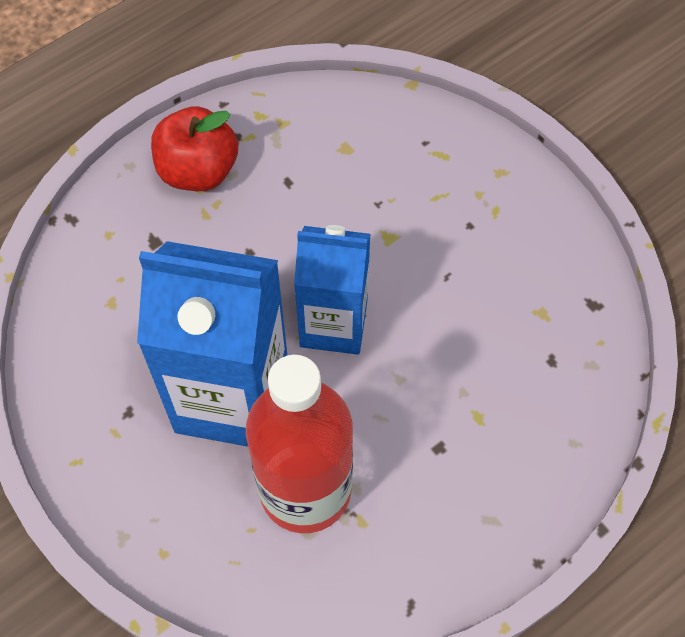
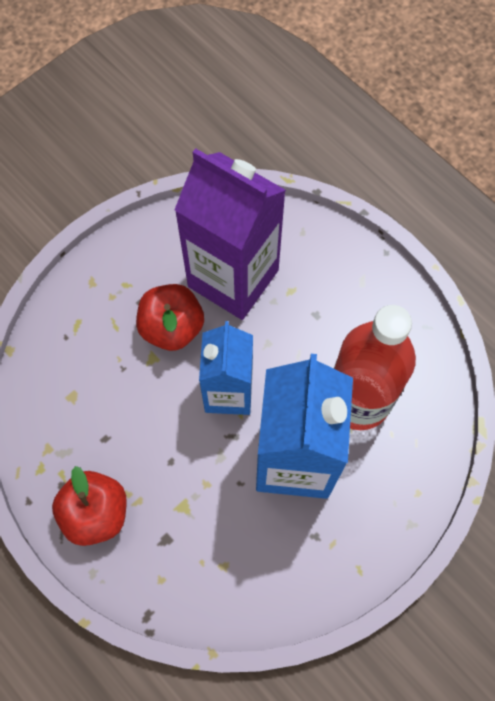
camera: 95 degrees left, 5 degrees up
none -> red apple [136,284,204,351]
none -> purple carton [174,148,286,320]

